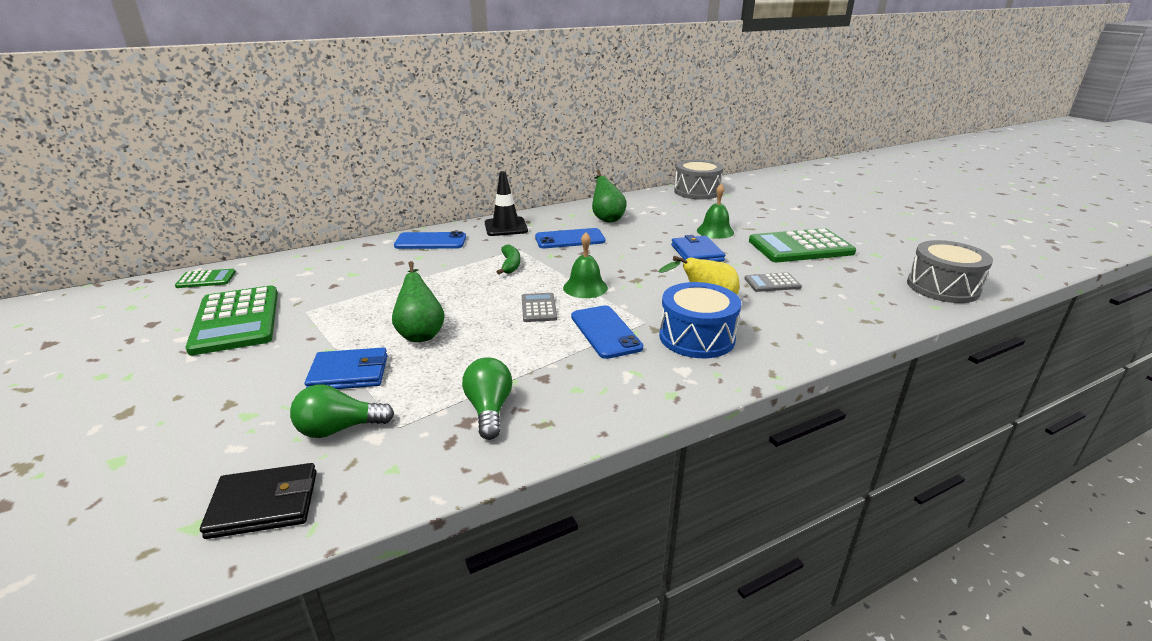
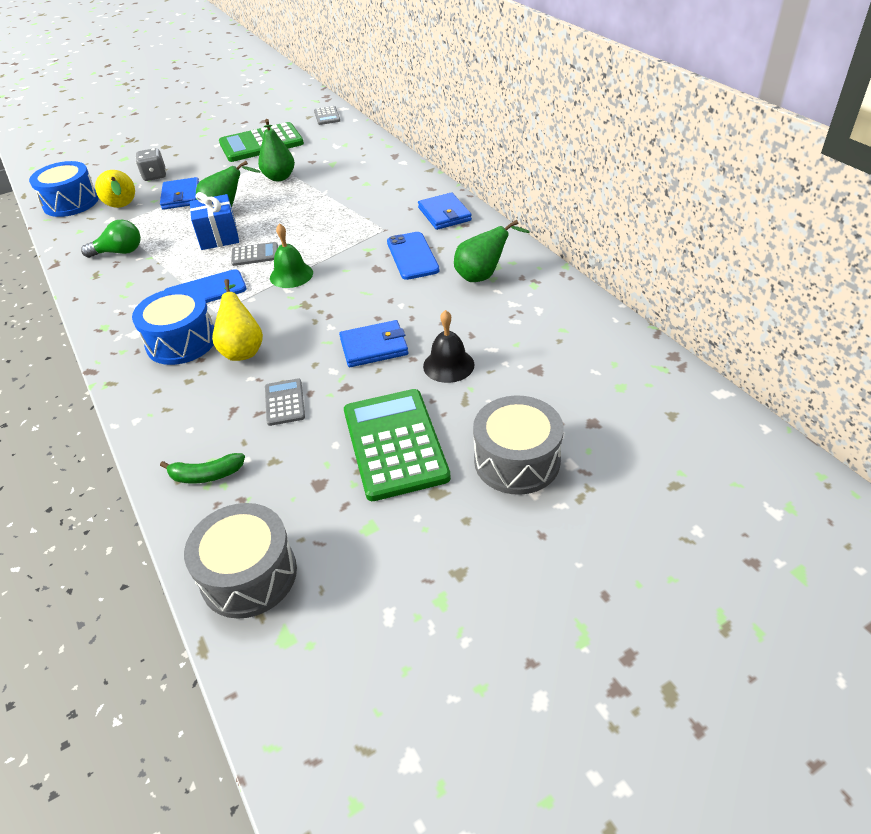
camera: 90 degrees right, 15 degrees up
green calculator [175,269,236,288] -> grey calculator [314,106,340,125]
black wallet [200,463,317,539] -> blue drum [29,161,99,217]
green light bulb [290,384,394,438] -> yellow pear [95,170,135,208]
blue phone [394,231,466,249] -> none
black traffic cone [485,171,528,236] -> blue wallet [418,192,472,230]
green banana [497,244,520,275] -> green banana moved to [160,453,245,483]
grey drum [674,160,724,199] -> grey drum moved to [473,395,564,495]
green bell [697,184,734,239] -> black bell [423,310,475,383]
none -> grey dice [136,148,166,181]
none -> blue gift [190,192,239,250]
none -> green pear [258,119,295,181]

